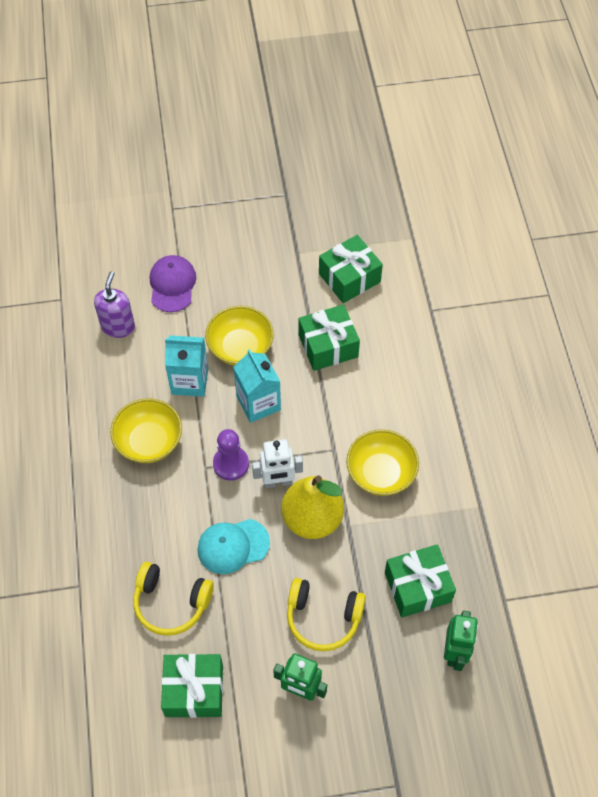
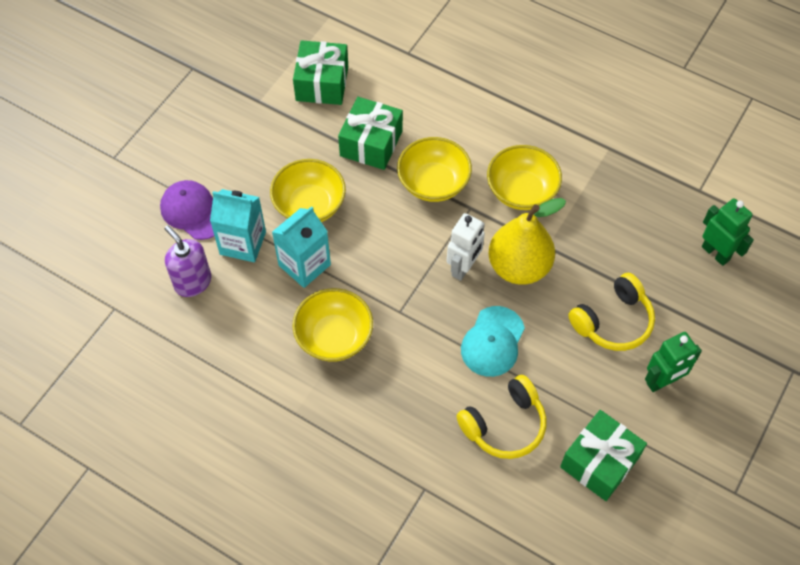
camera: 50 degrees left, 0 degrees up
purple pawn [213,429,249,481] -> none
turquoise carton [233,349,281,423] -> turquoise carton moved to [210,189,266,262]
green gift [385,544,456,618] -> none
none -> yellow bowl [397,137,472,202]

